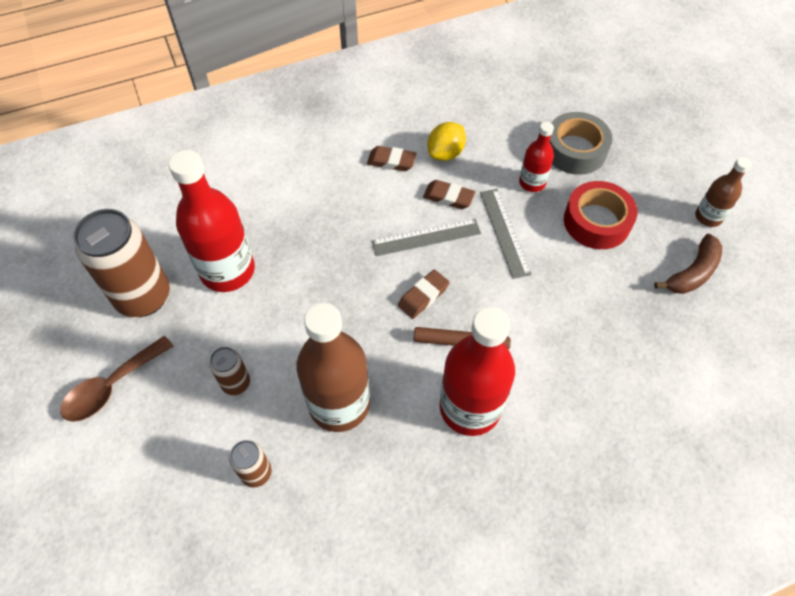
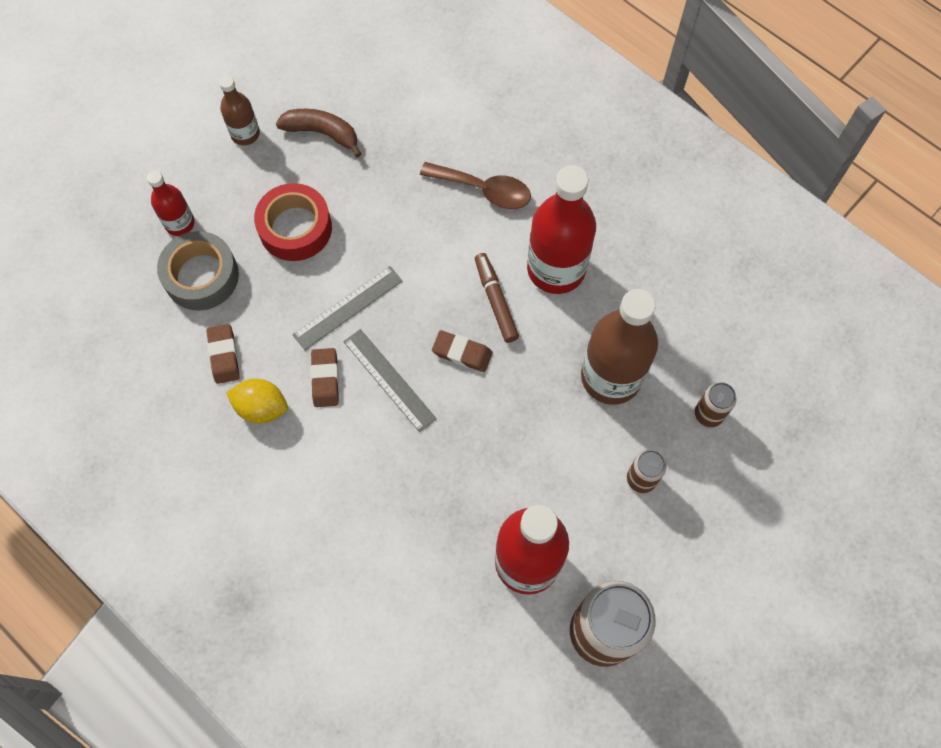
camera: 115 degrees left, 10 degrees up
brown spoon [60,336,174,422] -> brown spoon moved to [420,162,531,209]
brown eraser [367,146,417,171] -> brown eraser moved to [207,324,240,384]
red bottle [519,122,554,192] -> red bottle moved to [147,170,195,236]

